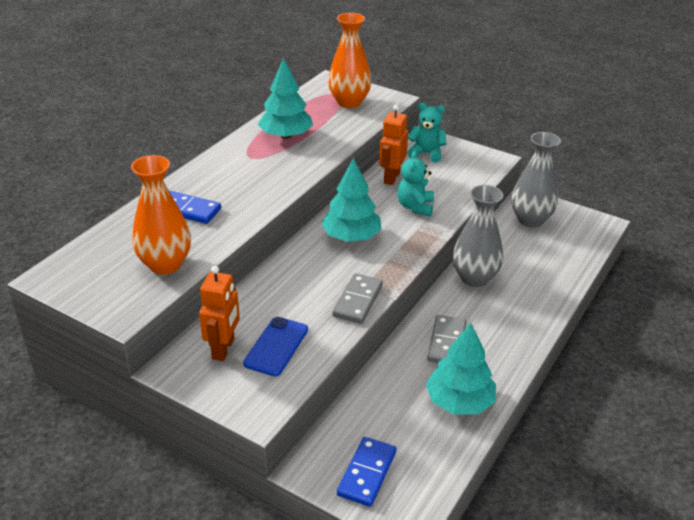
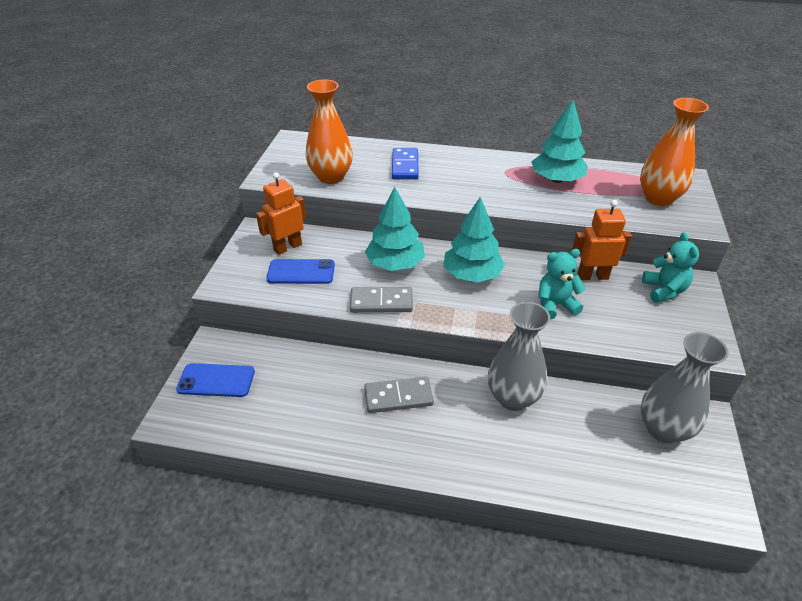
camera: 70 degrees right, 5 degrees up
orange robot [199,266,240,361] -> orange robot turned 150 degrees clockwise [256,172,306,255]
blue domino [337,437,396,507] -> blue phone [176,363,255,397]
turquoise tree [426,323,496,415] -> turquoise tree moved to [365,186,425,271]

